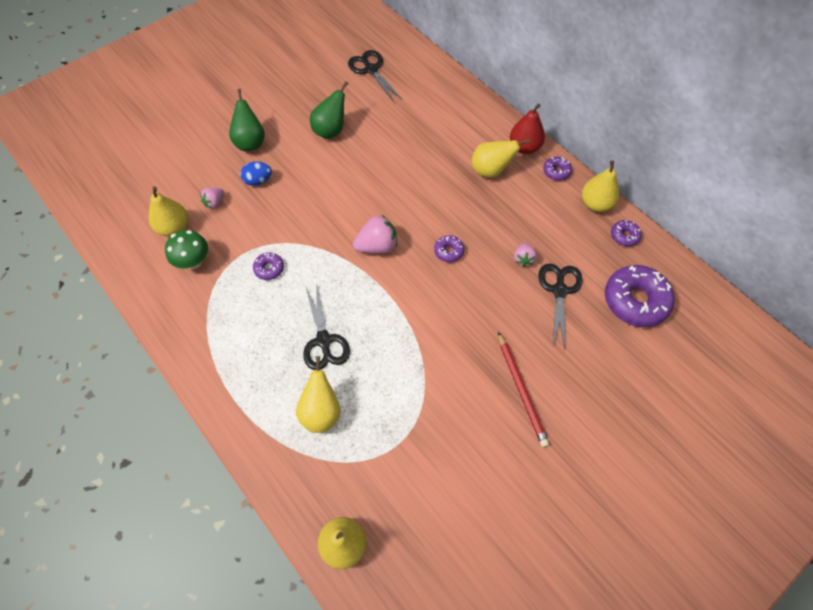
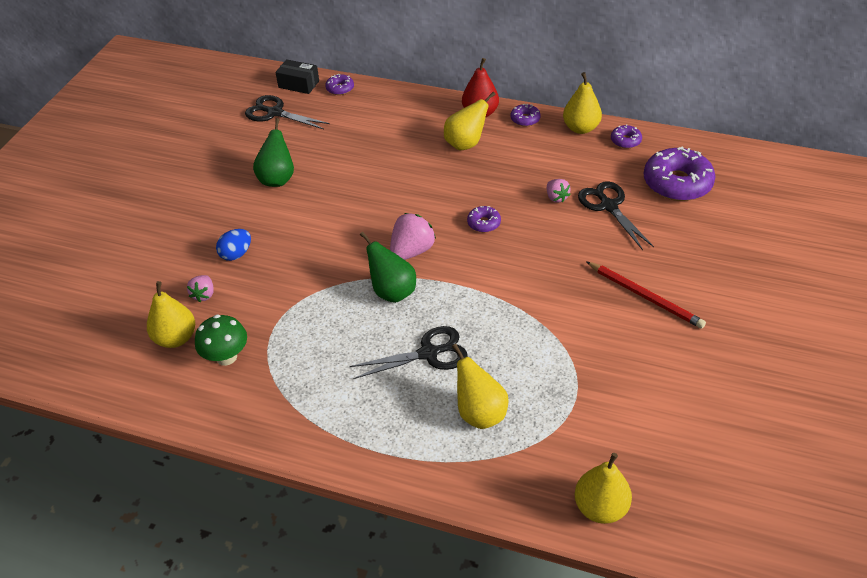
camera: 30 degrees left, 15 degrees down
green pear [229,89,265,151] -> green pear moved to [360,232,416,303]
purple donut [253,252,284,280] -> purple donut moved to [325,74,354,95]
black scissors [303,282,350,370] -> black scissors turned 60 degrees counterclockwise [350,326,468,379]
none -> black box [275,59,319,94]

